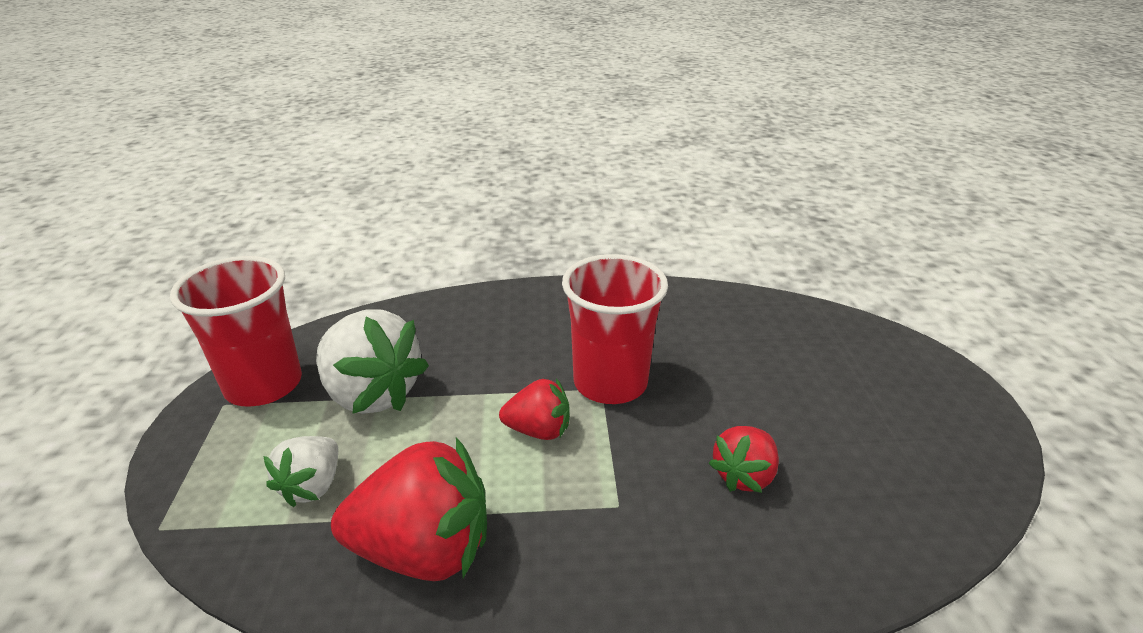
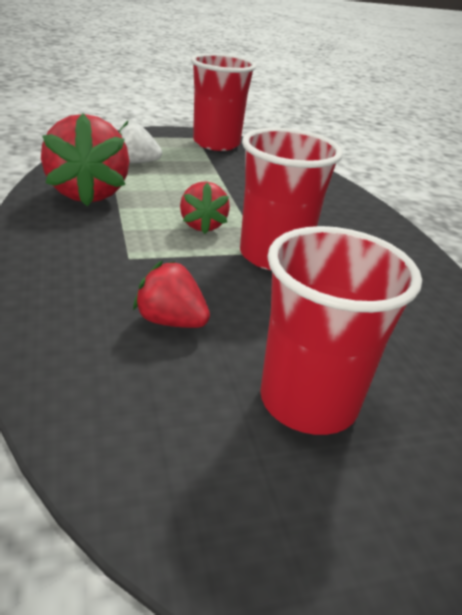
camera: 75 degrees right, 0 degrees up
white strawberry [316,309,429,414] -> none
none -> red cup [260,226,422,435]

